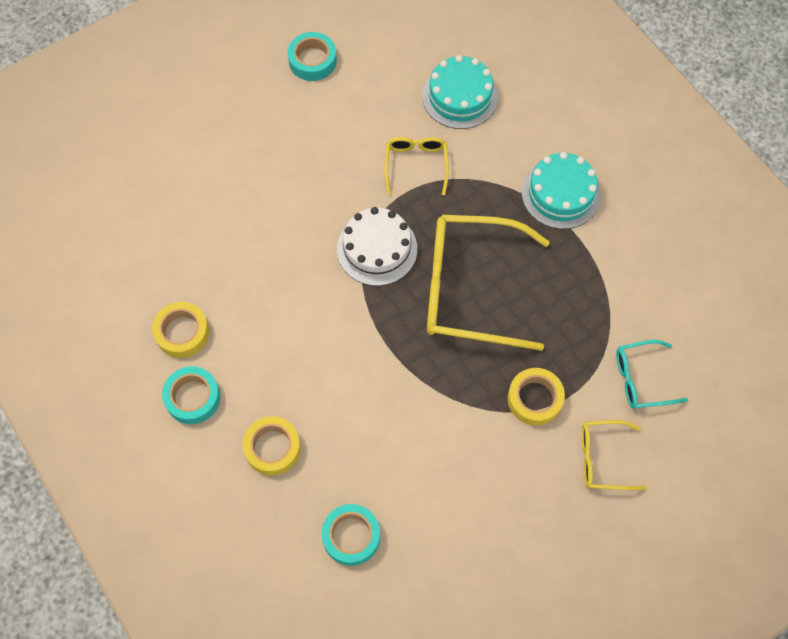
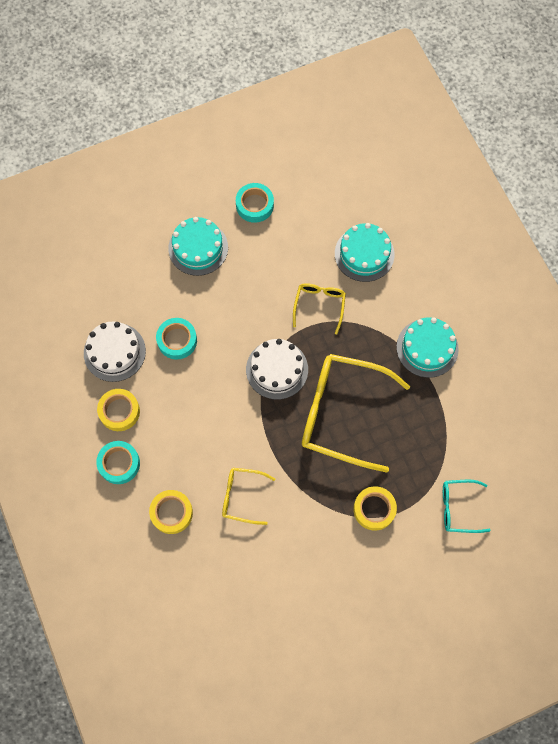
camera: 10 degrees right, 5 degrees up
turquoise tape [322,504,380,566] -> turquoise tape moved to [156,318,197,359]
yellow glasses [581,420,647,490] -> yellow glasses moved to [222,468,275,525]
none -> white cake [84,321,146,382]
none -> turquoise cake [168,217,228,276]

